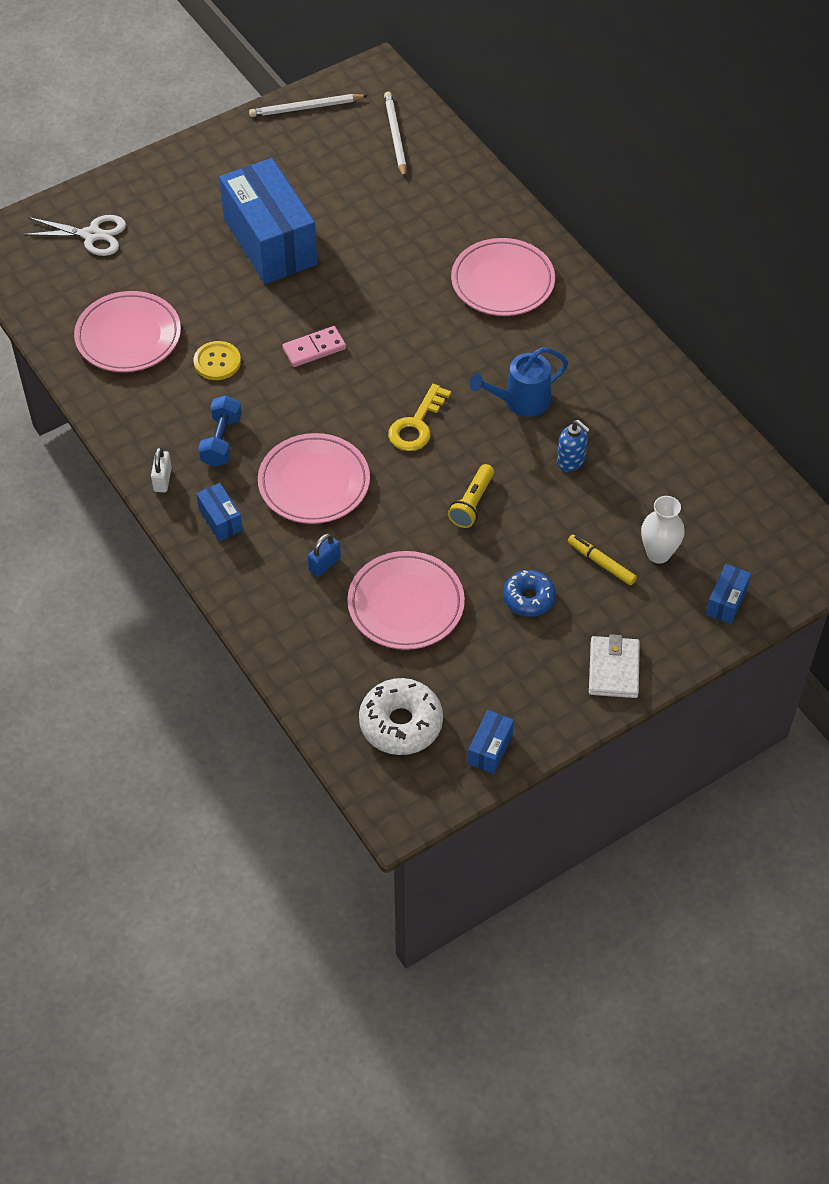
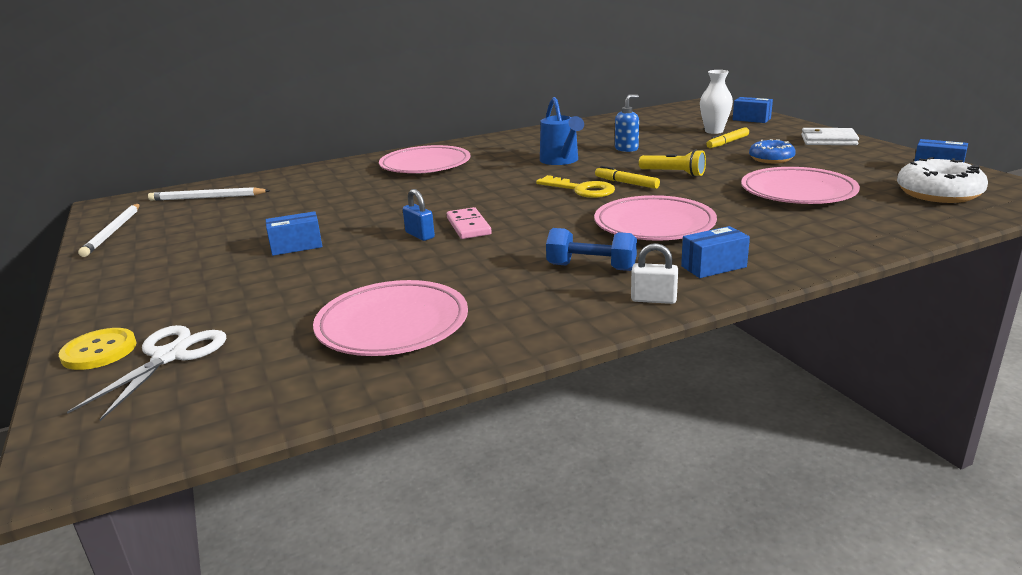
camera: 80 degrees left, 30 degrees down
yellow button [194,341,241,380] -> yellow button moved to [59,328,137,370]
blue box [219,158,317,284] -> blue box [266,211,323,256], size x0.41
blue padlock [308,533,341,577] -> blue padlock moved to [403,189,435,241]
none -> yellow marker [595,166,660,189]

